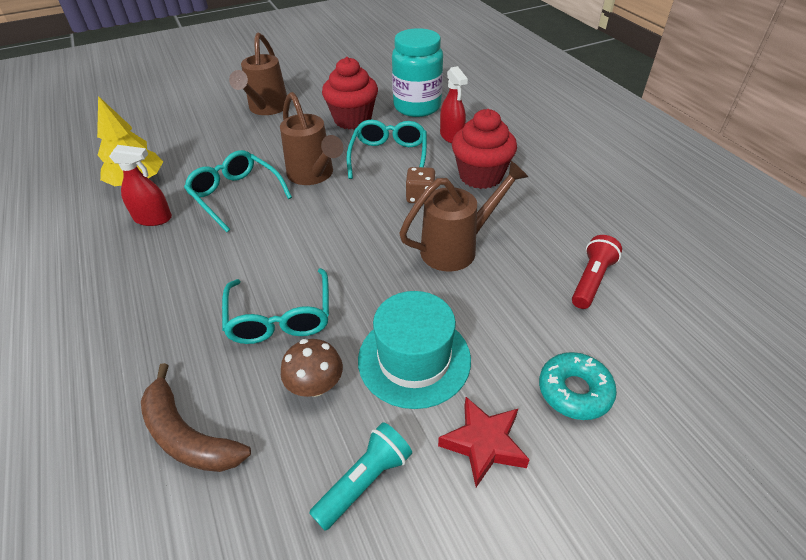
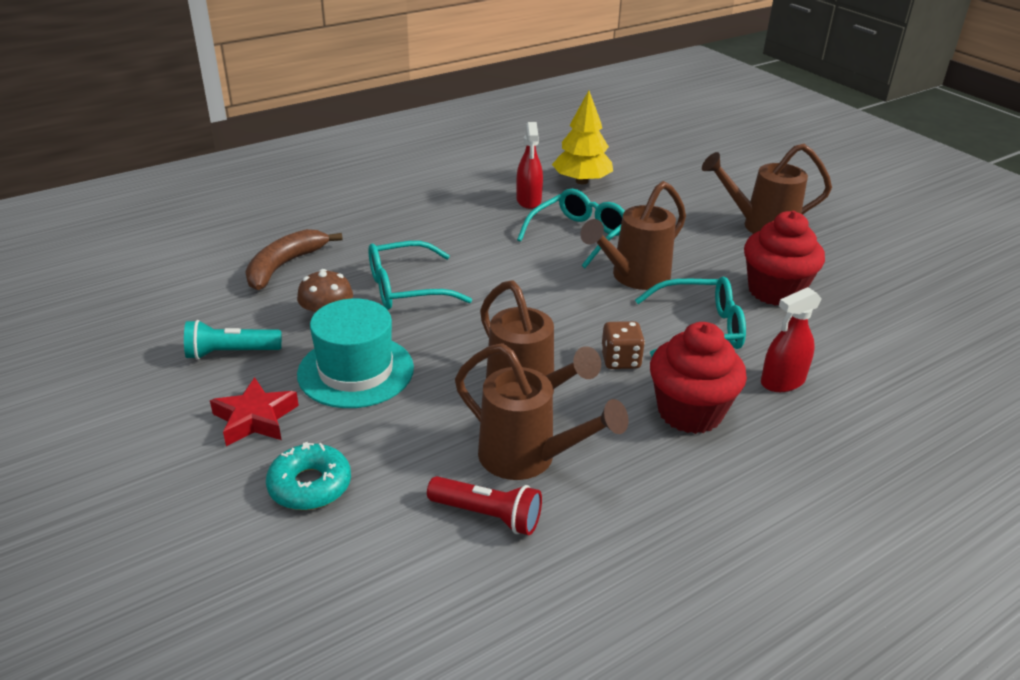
camera: 80 degrees right, 10 degrees down
turquoise flashlight [309,422,412,530] -> turquoise flashlight turned 135 degrees clockwise [184,320,282,360]
turquoise jar [392,28,443,117] -> none
none -> brown watering can [455,343,629,480]

